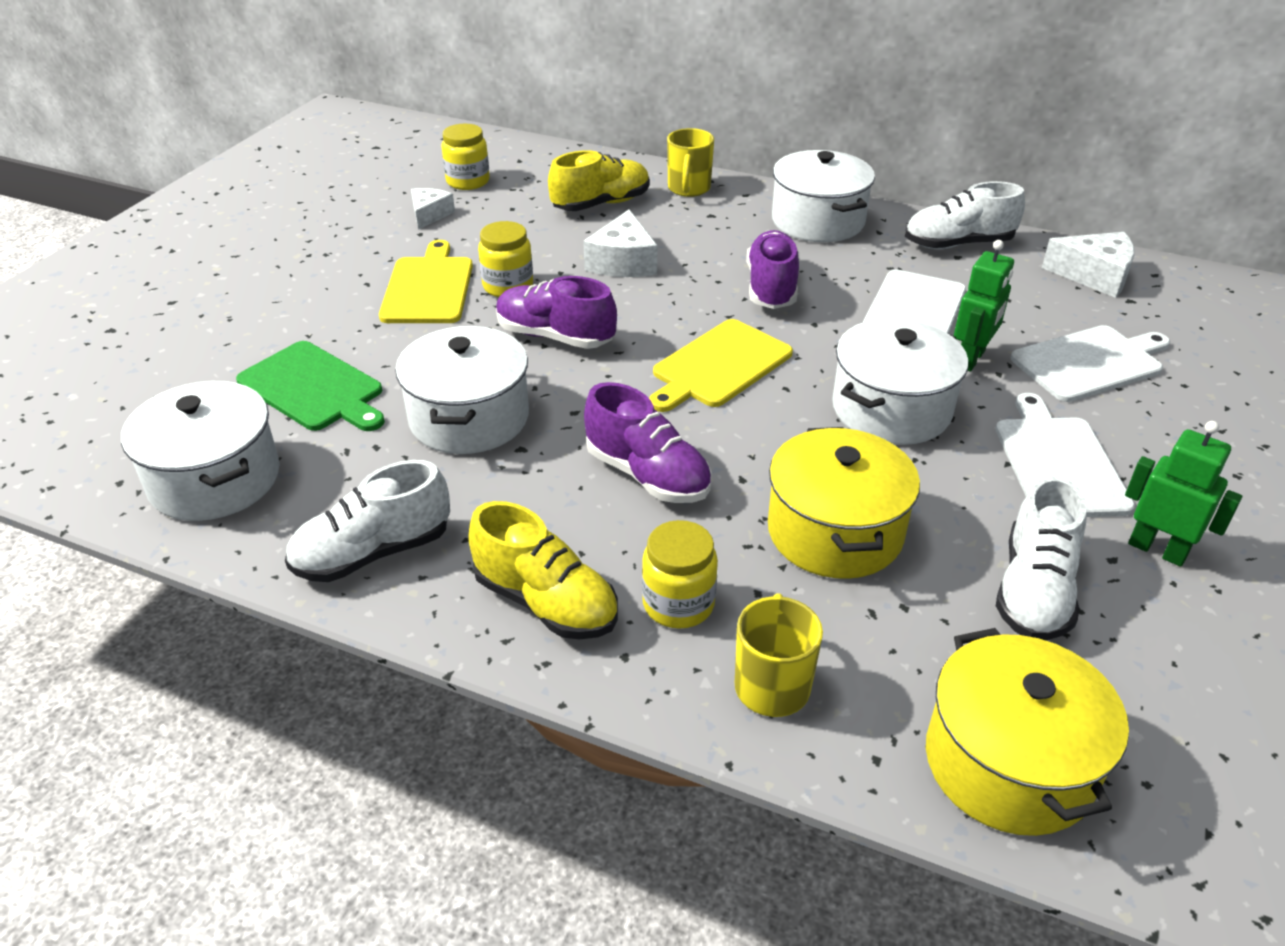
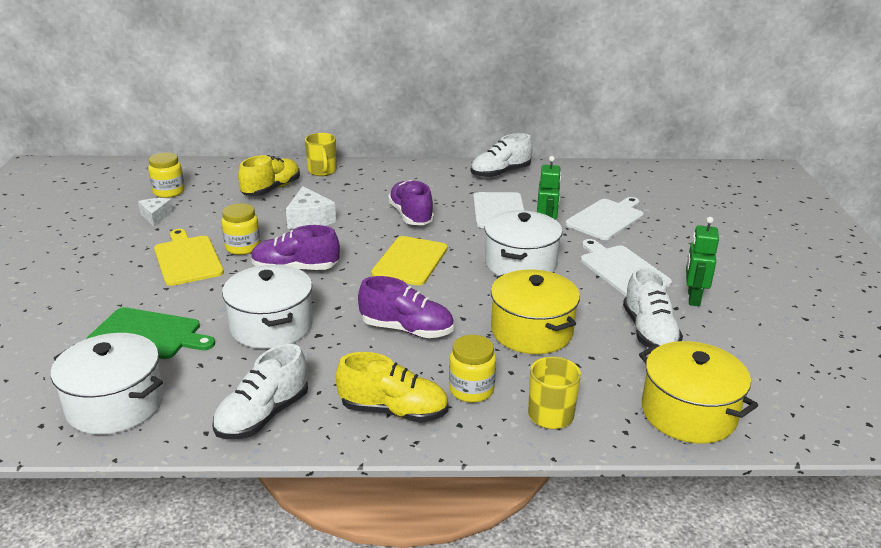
camera: 25 degrees left, 10 degrees down
white pot [772,150,875,242] -> none
white cheese [1042,232,1135,298] -> none
green robot [1125,421,1242,567] -> green robot turned 90 degrees counterclockwise [686,217,719,306]

